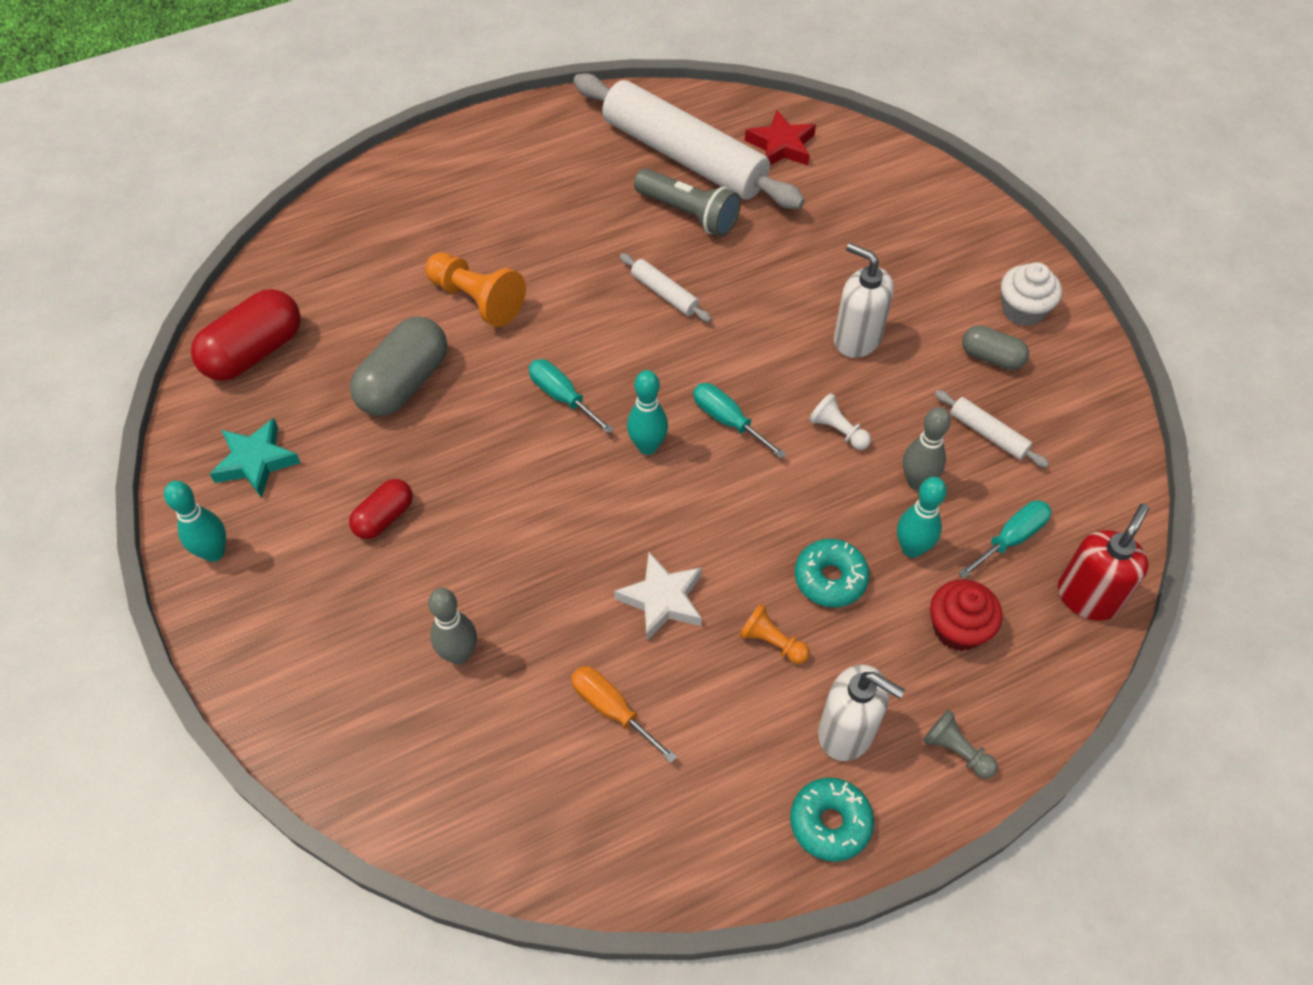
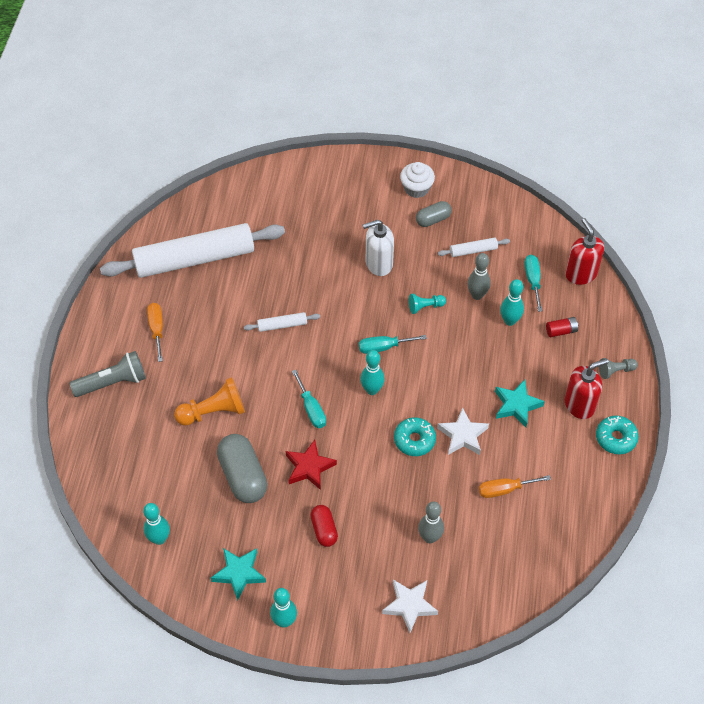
camera: 55 degrees left, 0 degrees up
red capsule [191,289,301,381] -> turquoise bowling pin [143,503,170,545]
turquoise screwdriver [528,359,614,434] -> turquoise screwdriver turned 105 degrees counterclockwise [292,370,326,428]
grey flashlight [634,168,741,237] -> grey flashlight moved to [70,351,146,397]
orange pawn [739,603,810,664] -> turquoise star [495,380,545,427]
red star [745,110,816,165] -> red star moved to [286,440,337,490]
turquoise donut [795,539,869,607] -> turquoise donut moved to [394,417,436,456]
white pawn [809,393,871,450] -> turquoise pawn [409,294,446,314]
white soap dispenser [818,664,905,761] -> red soap dispenser [565,359,609,419]
red cupcake [930,579,1002,651] -> red battery [546,317,578,337]
none -> orange screwdriver [147,303,163,362]
none -> white star [382,580,438,633]

